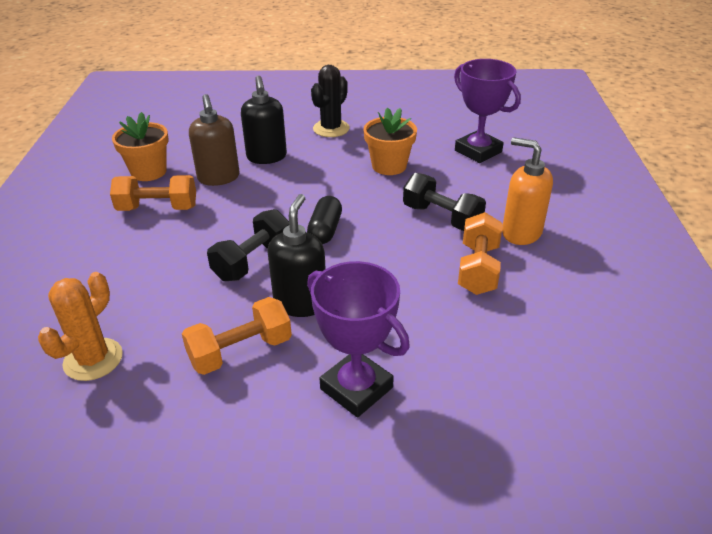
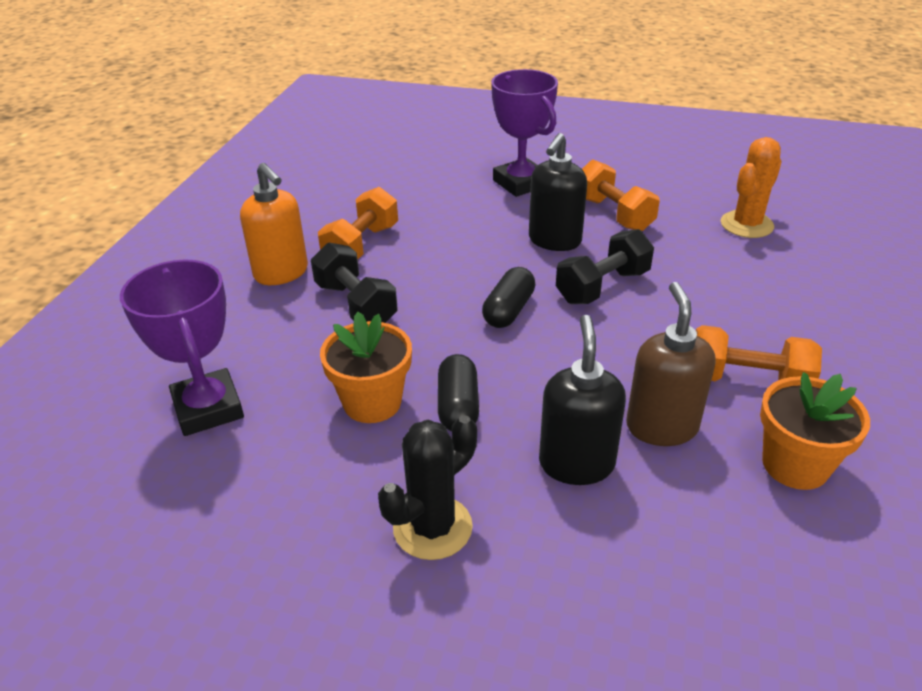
camera: 165 degrees left, 0 degrees up
orange dumbbell [182,297,292,375] -> orange dumbbell turned 75 degrees clockwise [582,160,660,231]
none -> black capsule [438,354,479,431]

